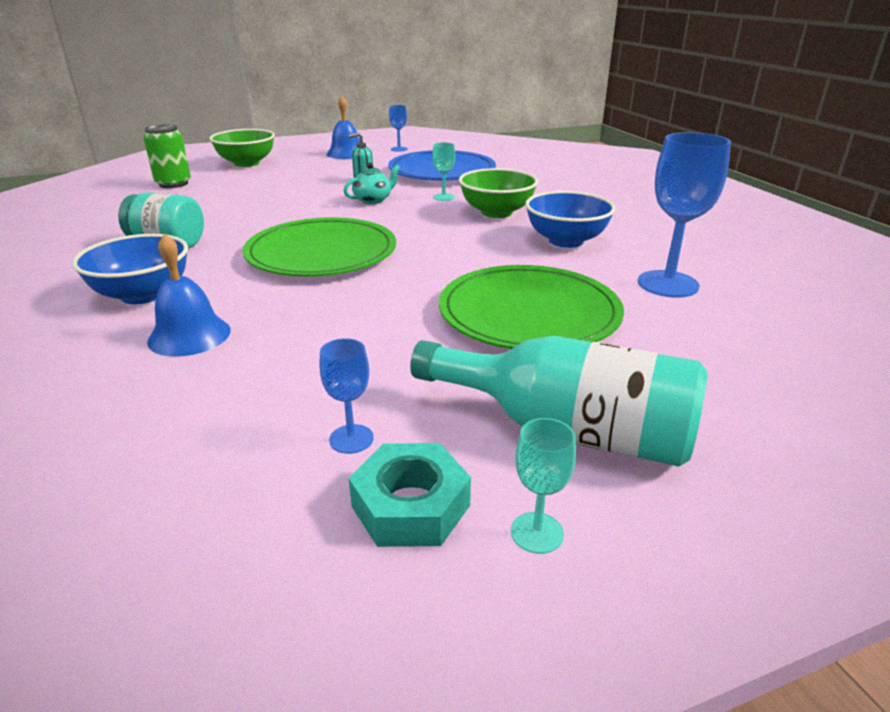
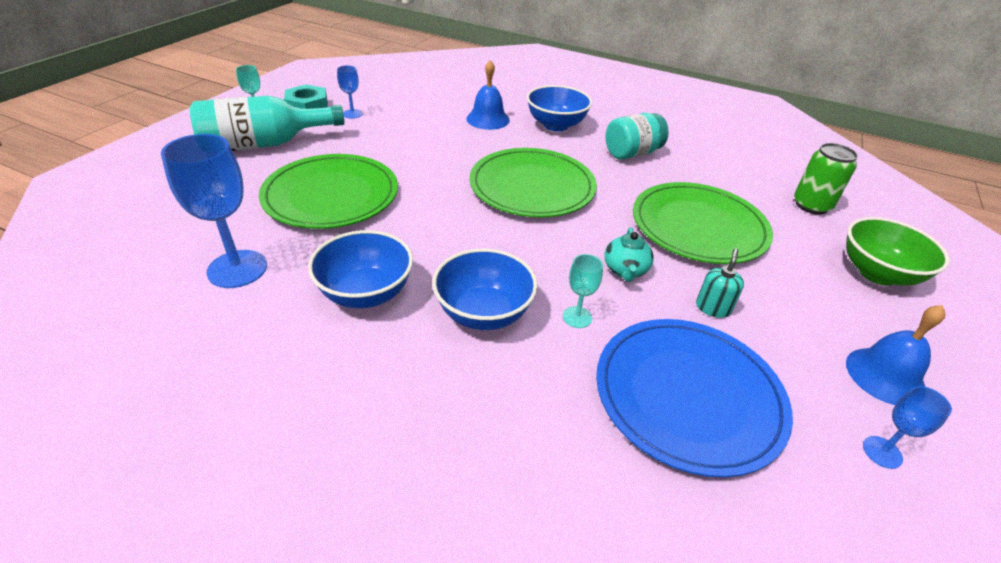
camera: 135 degrees right, 10 degrees up
green bowl [459,168,538,218] -> blue bowl [432,248,538,330]
none -> green plate [633,182,773,264]

